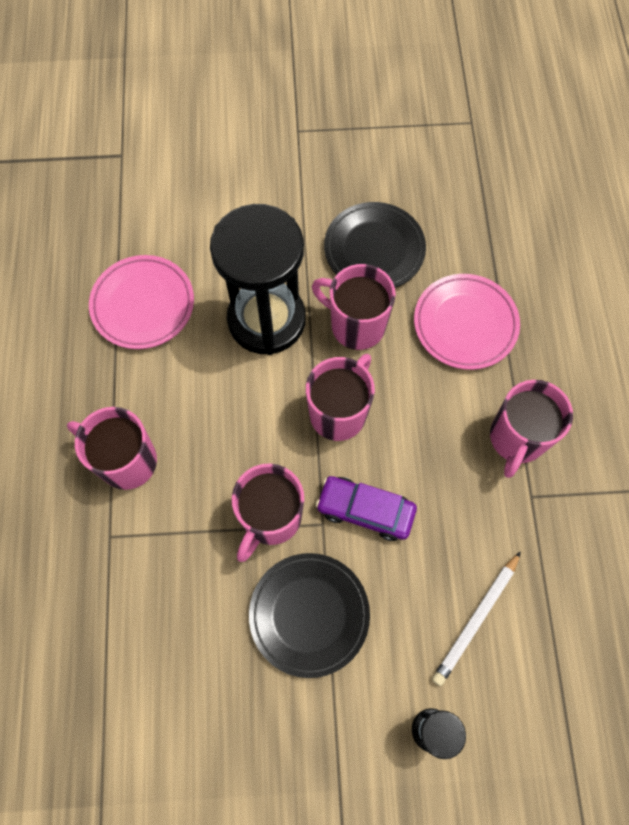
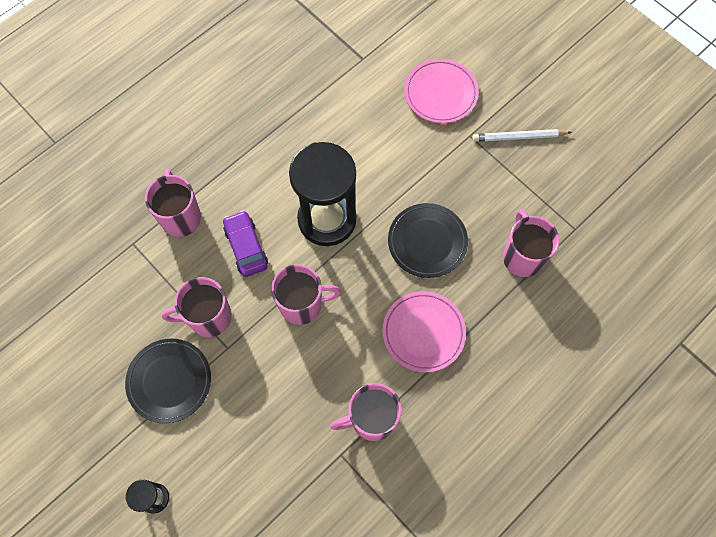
camera: 50 degrees right, 0 degrees up
pink plate [89,255,194,349] -> pink plate moved to [404,59,479,123]
pink mug [312,264,396,350] -> pink mug moved to [503,209,560,277]
purple car [316,476,417,541] -> purple car moved to [223,210,268,277]
white pencil [432,551,521,686] -> white pencil moved to [472,129,572,142]

